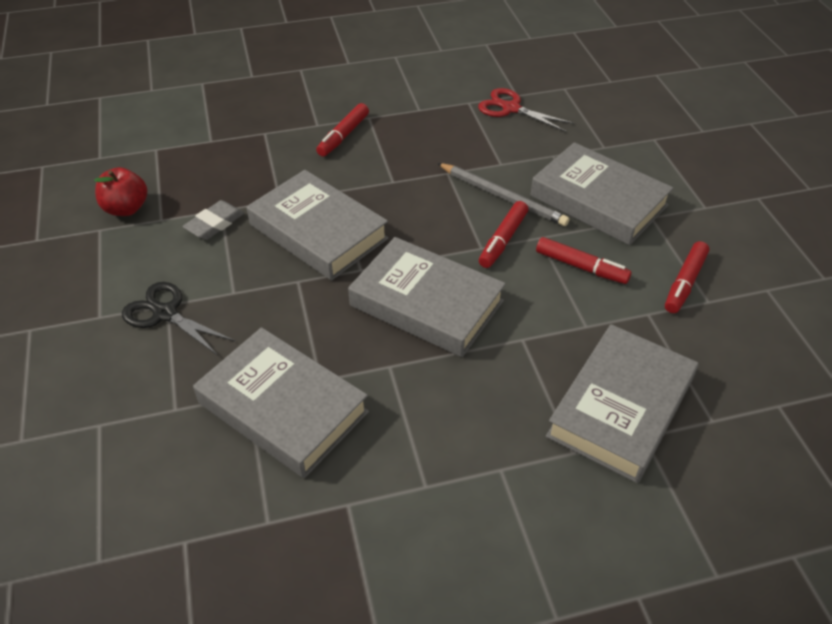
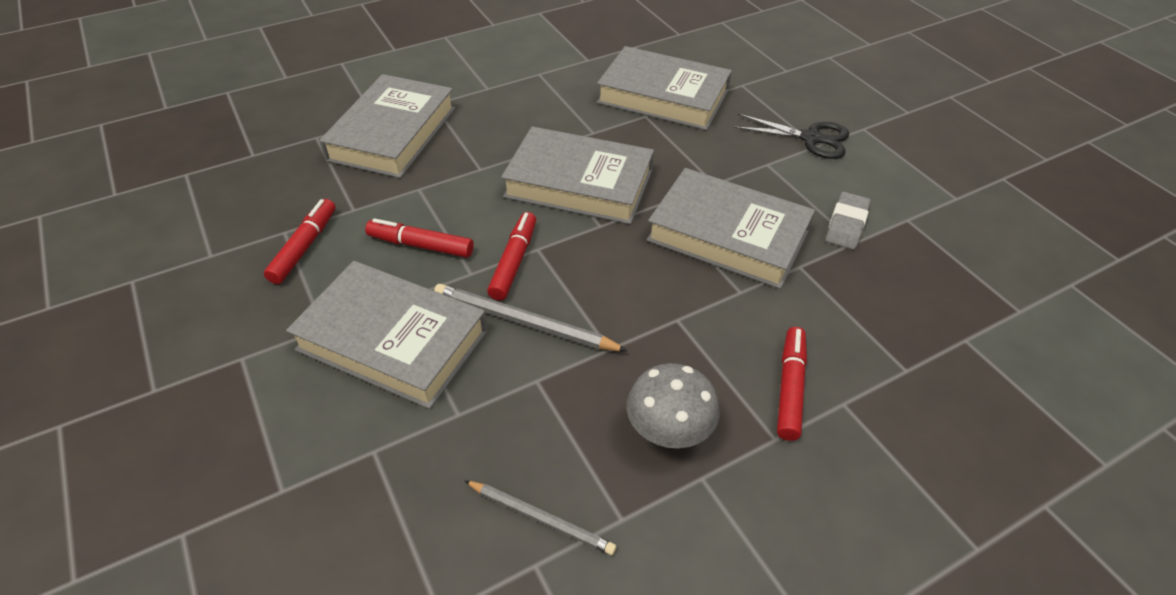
camera: 165 degrees right, 0 degrees up
red apple [94,167,147,216] -> none
red scissors [478,88,574,132] -> grey pencil [464,480,616,555]
none -> grey mushroom [627,363,720,449]

